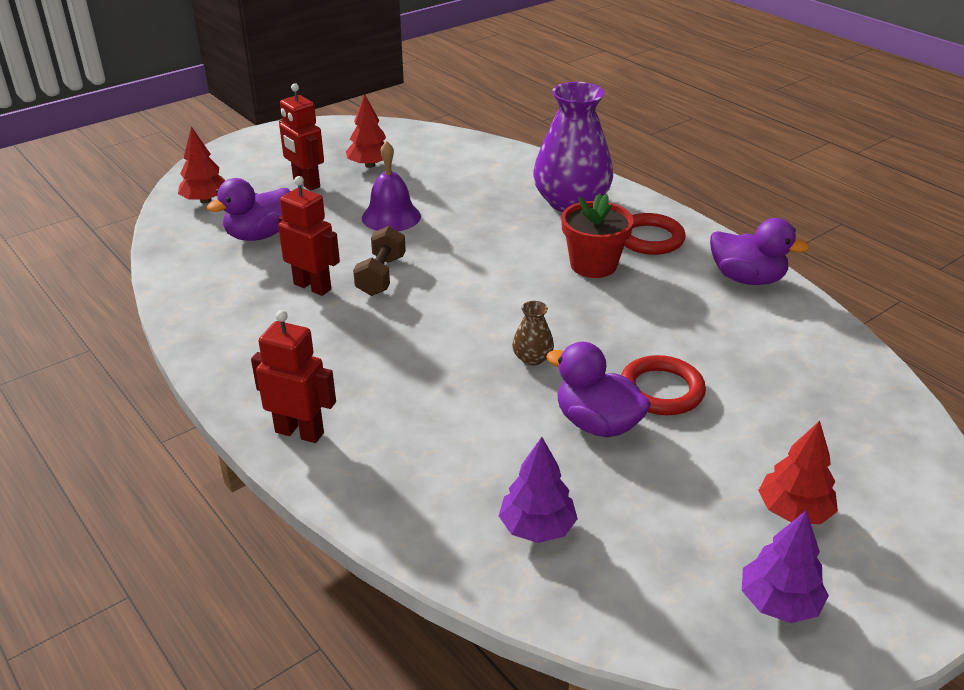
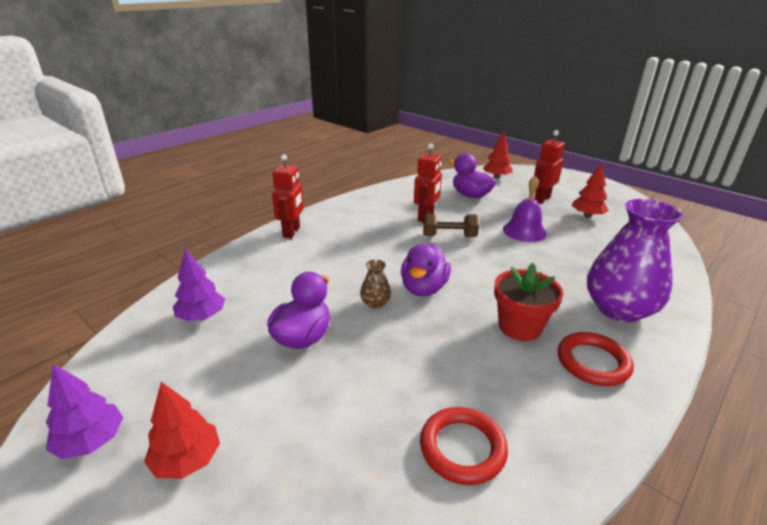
camera: 80 degrees right, 5 degrees down
red ring [621,355,706,415] -> red ring moved to [420,407,508,485]
purple duck [710,218,809,285] -> purple duck moved to [401,244,451,296]

